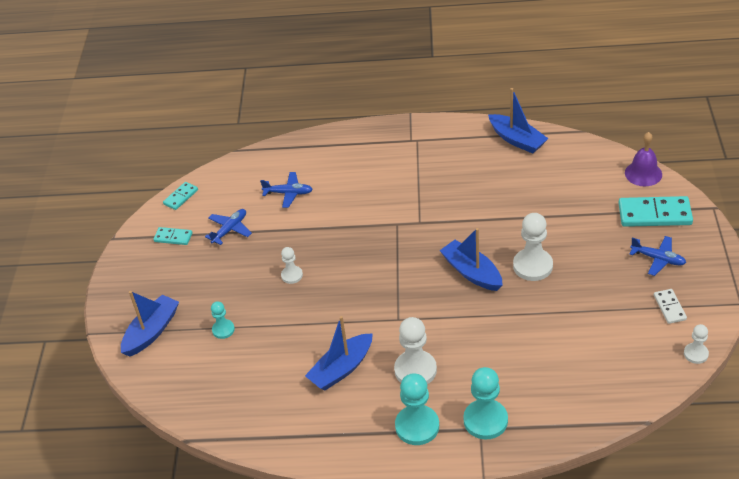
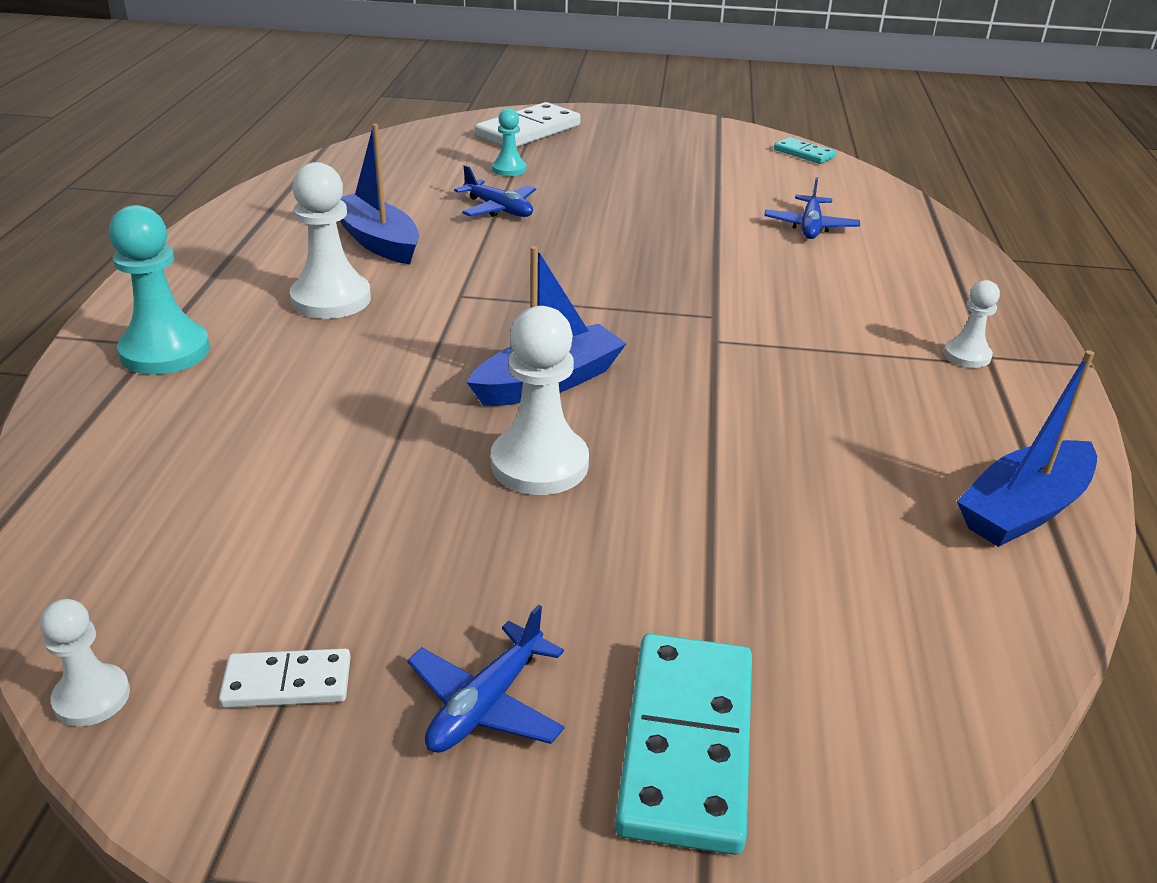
camera: 90 degrees right, 10 degrees down
blue boat [121,291,179,357] -> white domino [475,102,581,147]
turquoise domino [153,227,192,245] -> none
blue plane [205,209,252,245] -> blue plane moved to [454,165,536,217]
white pawn [281,247,303,284] -> white pawn moved to [944,280,1000,368]
turquoise pawn [395,373,439,445] -> none
purple bell [625,132,662,186] -> none

